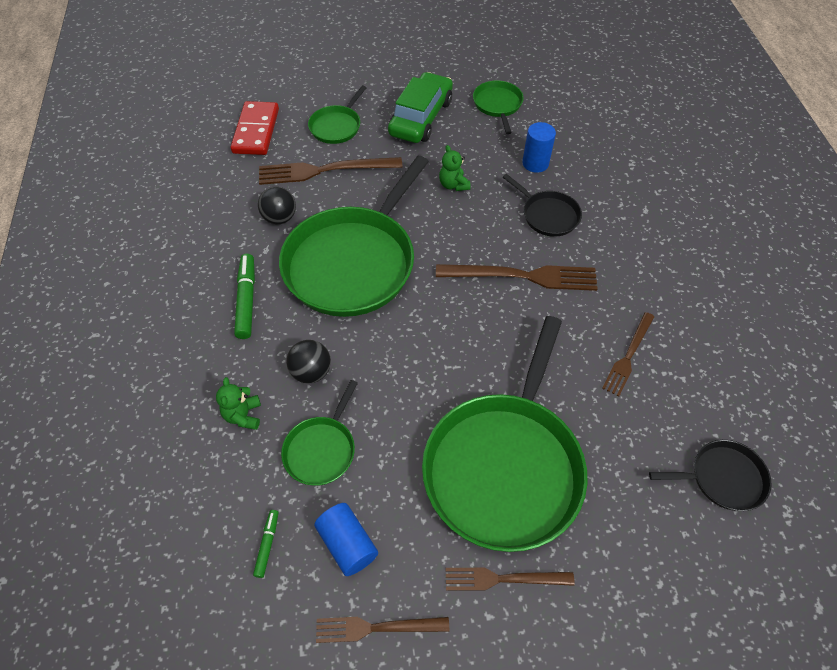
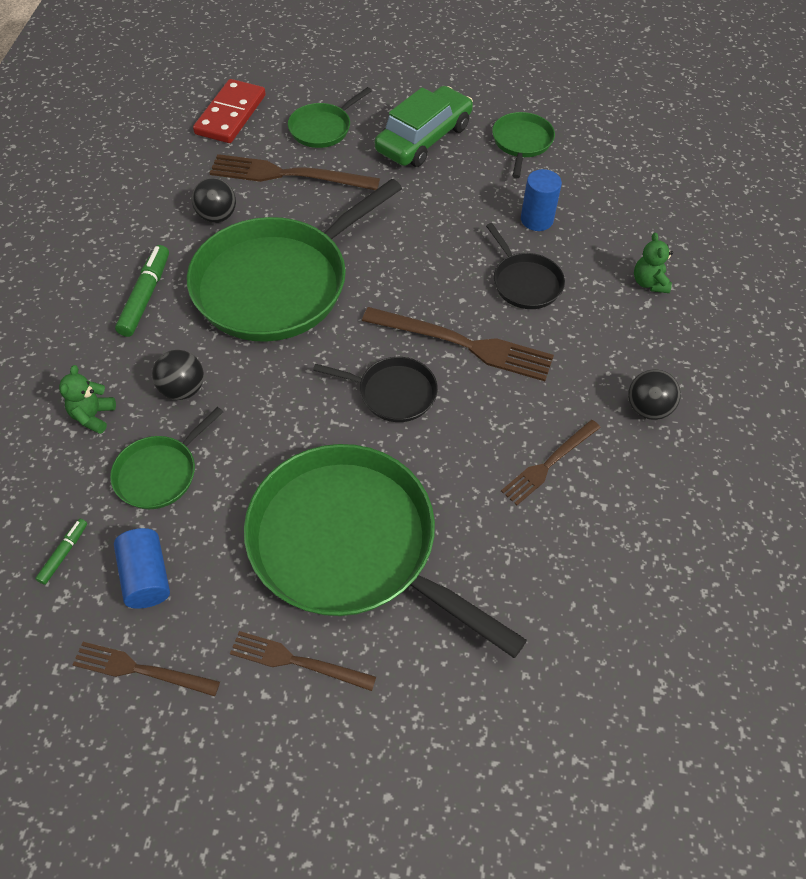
camera: 15 degrees right, 0 degrees up
green pan [422,316,588,552] -> green pan turned 90 degrees clockwise [244,444,527,658]
green teddy bear [439,145,471,191] -> green teddy bear moved to [634,233,673,293]
black pan [649,440,771,511] -> black pan moved to [313,357,438,422]
none -> black ball [628,370,681,420]

